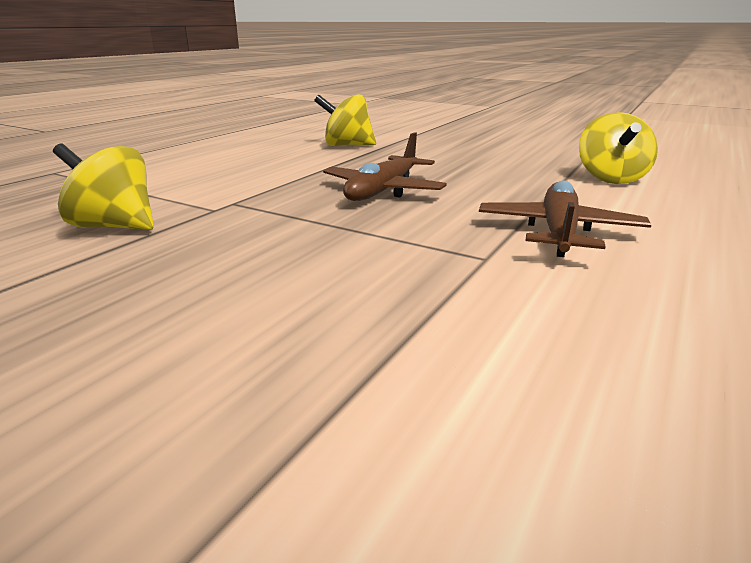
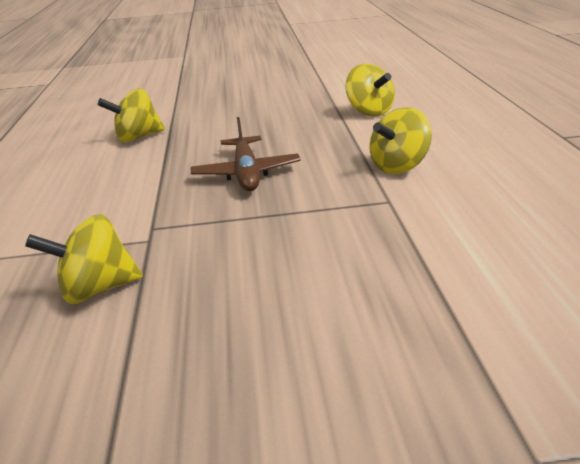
camera: 35 degrees left, 5 degrees up
brown plane [479,181,652,257] -> yellow spinning top [369,107,432,174]

